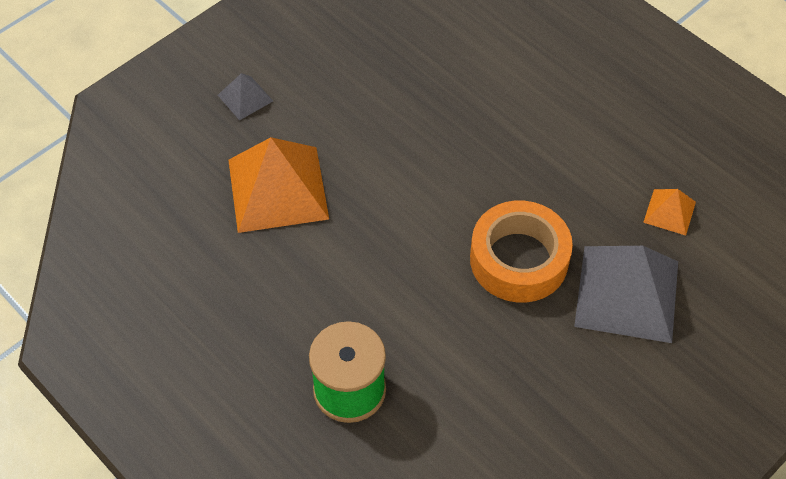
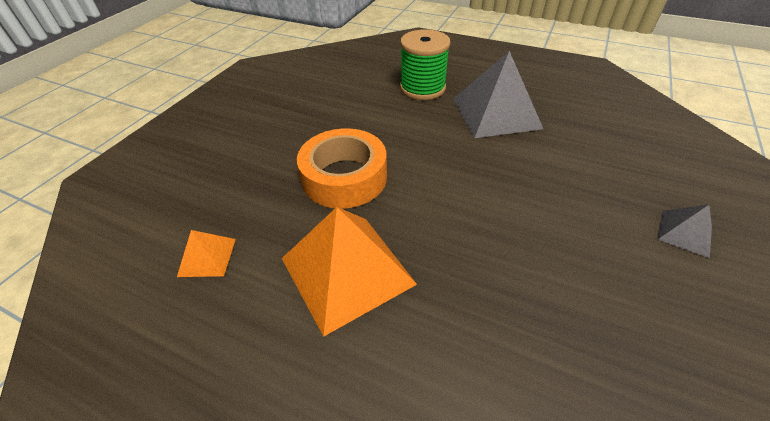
camera: 160 degrees right, 10 degrees down
orange pyramid [228,137,329,233] -> orange pyramid moved to [282,207,417,337]
grey pyramid [574,246,678,343] -> grey pyramid moved to [453,51,543,138]

